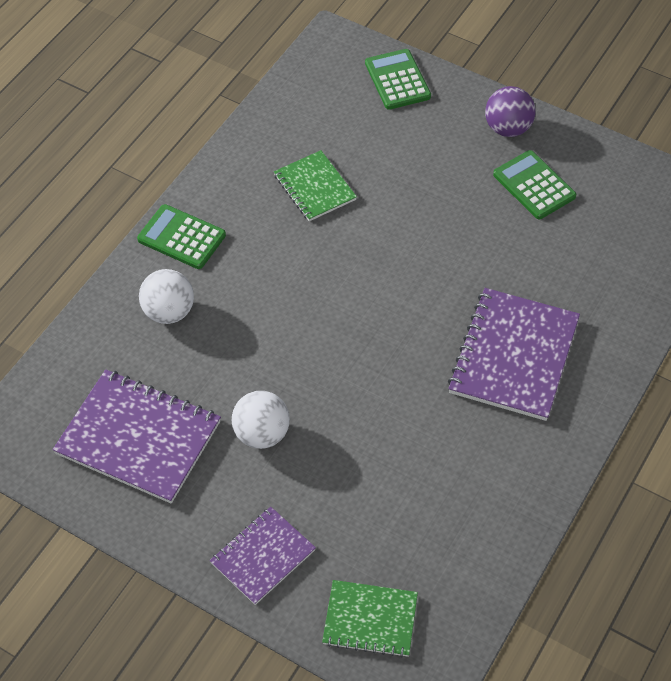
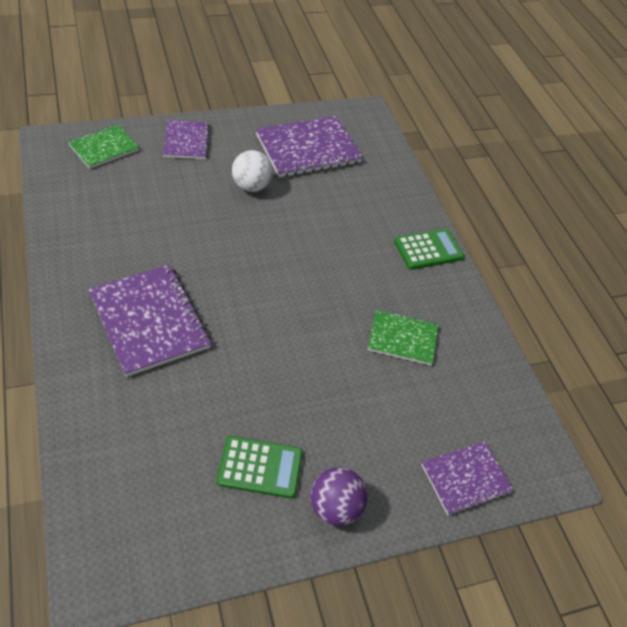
camera: 125 degrees right, 5 degrees down
white ball [139,269,194,324] -> none
green calculator [365,49,431,110] -> purple notebook [421,441,514,515]

